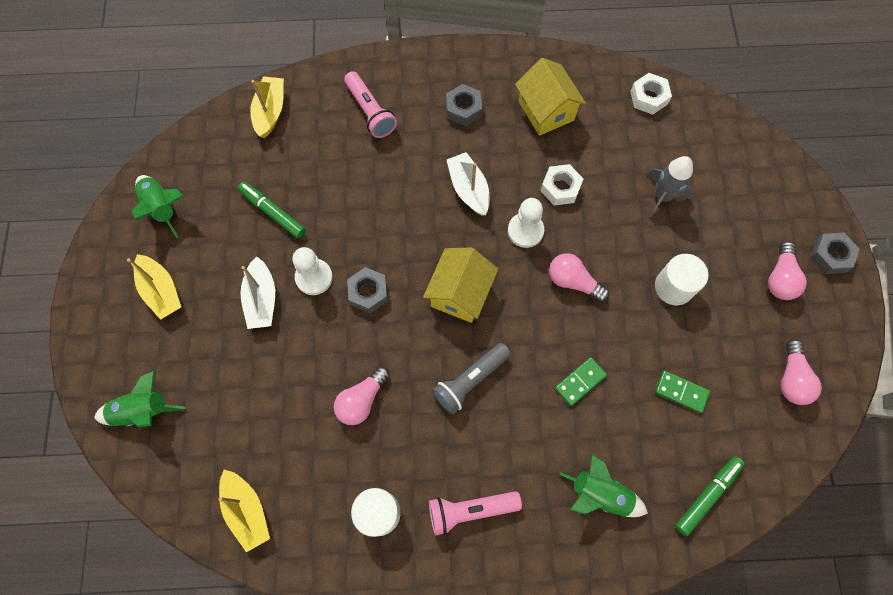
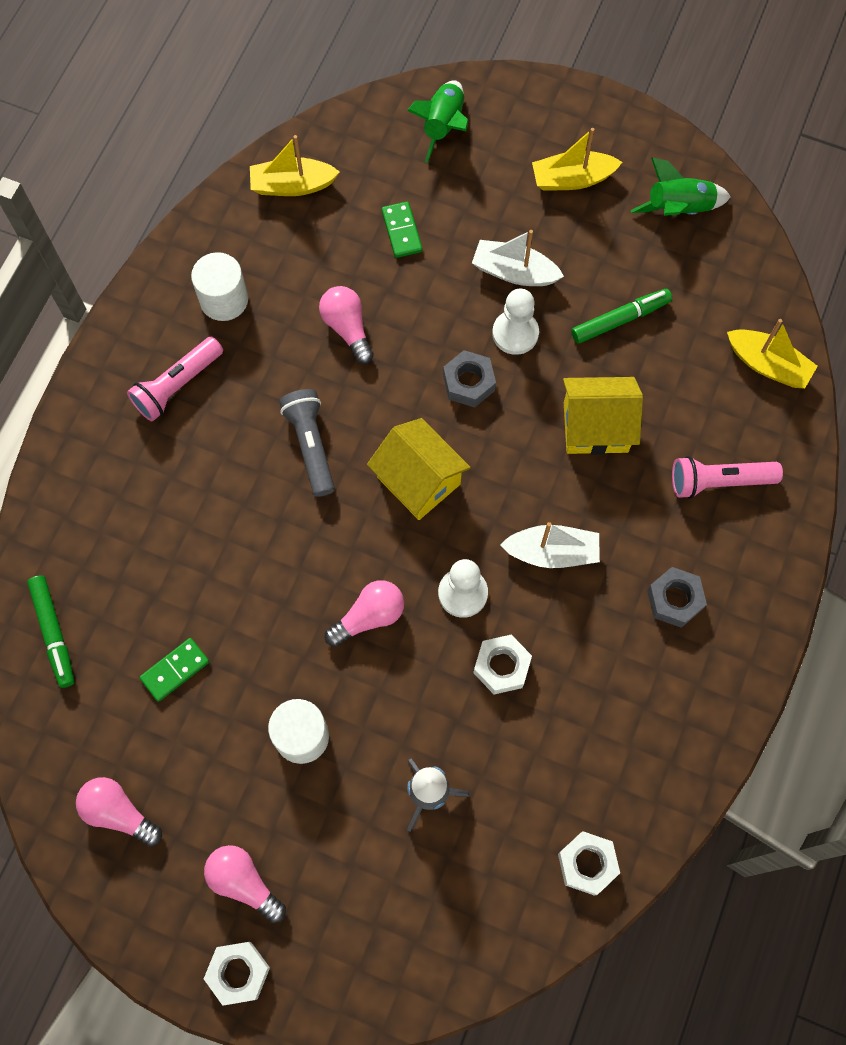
camera: 115 degrees right, 0 degrees up
pink flashlight [429,491,522,536] -> pink flashlight turned 150 degrees counterclockwise [127,337,223,422]
yellow house [515,58,586,136] -> yellow house moved to [563,377,643,455]
green domino [555,357,607,406] -> green domino moved to [382,202,422,258]
green rocket [559,454,648,517] -> none
grey nut [809,233,860,274] -> white nut [204,942,270,1006]

